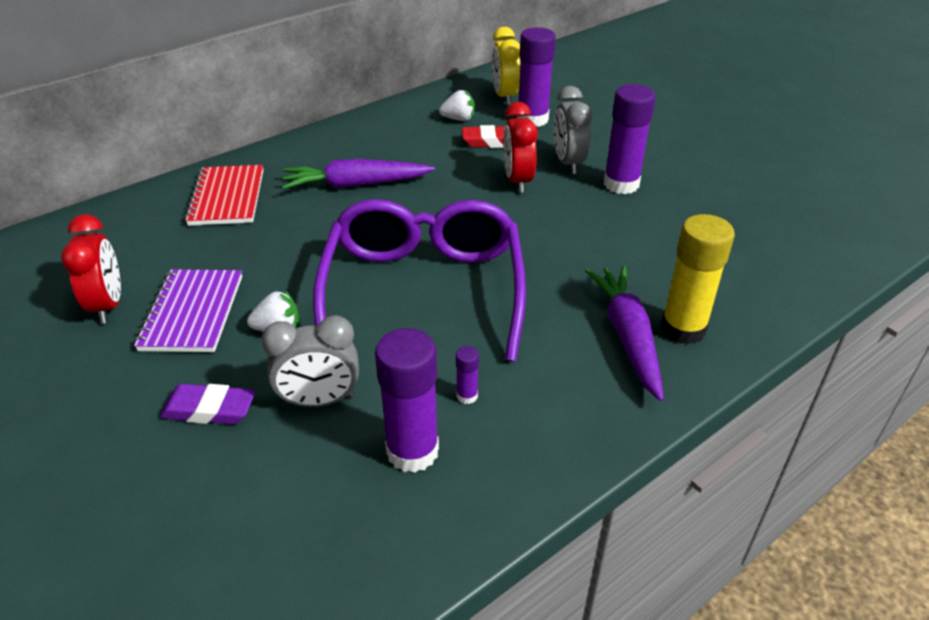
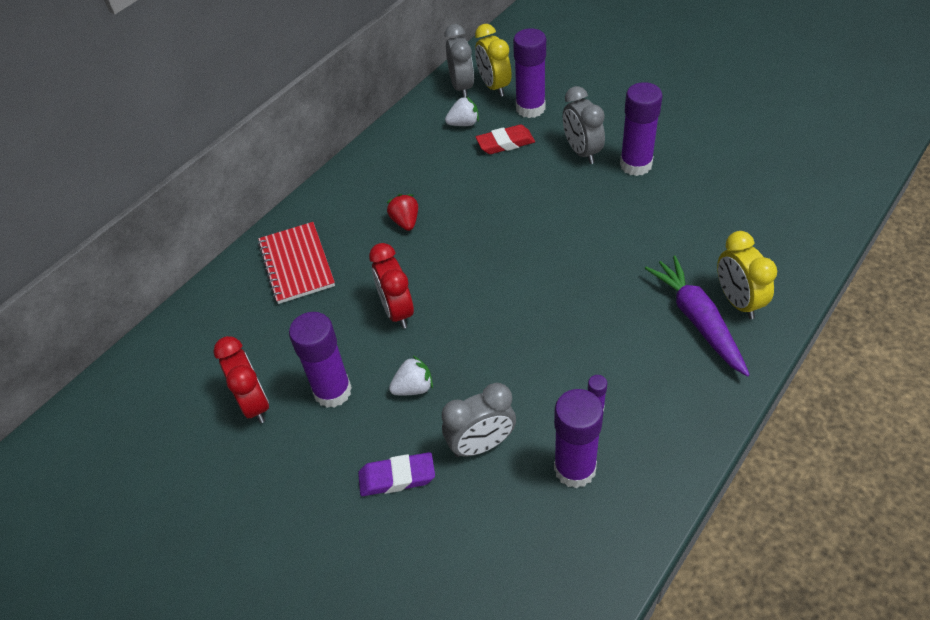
camera: 10 degrees left, 10 degrees up
purple notebook [134,269,242,352] -> purple glue stick [289,312,352,408]
purple carrot [282,159,435,189] -> red strawberry [386,194,418,231]
purple glasses [313,199,526,362] -> none
red clock [503,102,538,193] -> red clock moved to [369,243,414,329]
yellow glue stick [661,214,735,345] -> yellow clock [717,231,777,319]
none -> grey clock [444,24,474,98]

